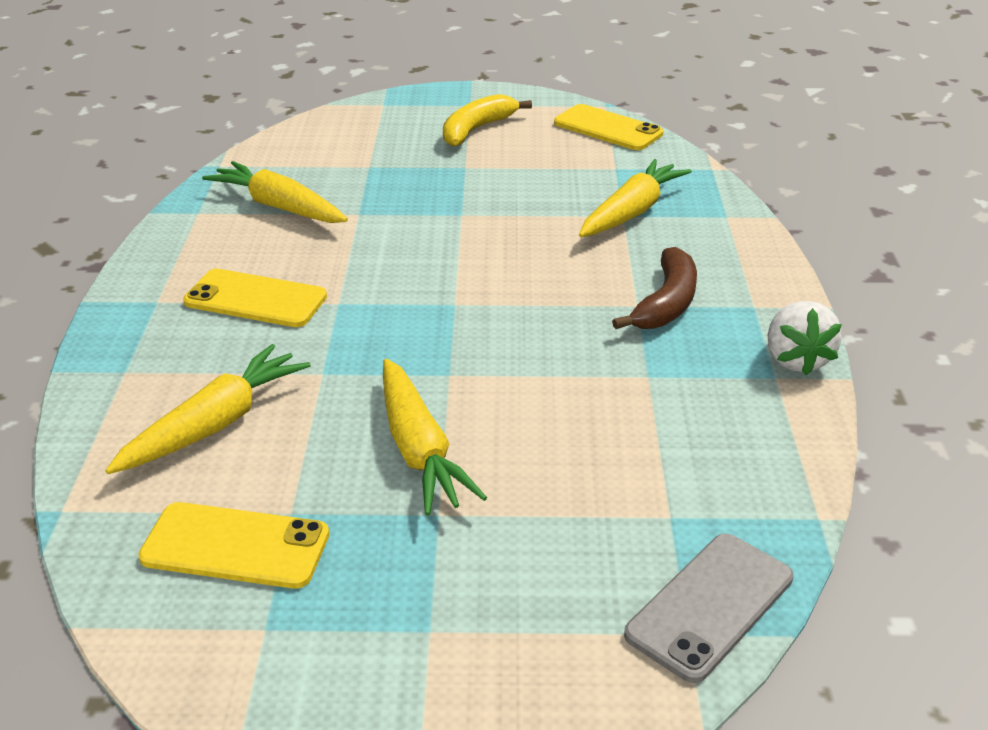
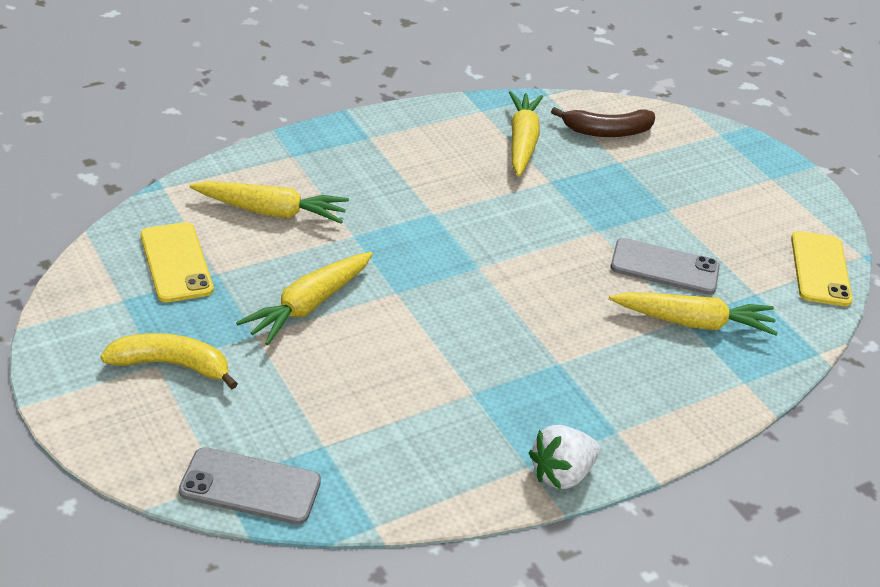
camera: 55 degrees right, 5 degrees up
yellow phone [183,269,327,327] -> none
yellow banana [443,94,532,147] -> yellow banana moved to [100,333,238,389]
brown banana [612,247,697,329] -> brown banana moved to [551,107,655,137]
none -> grey phone [610,238,720,295]

